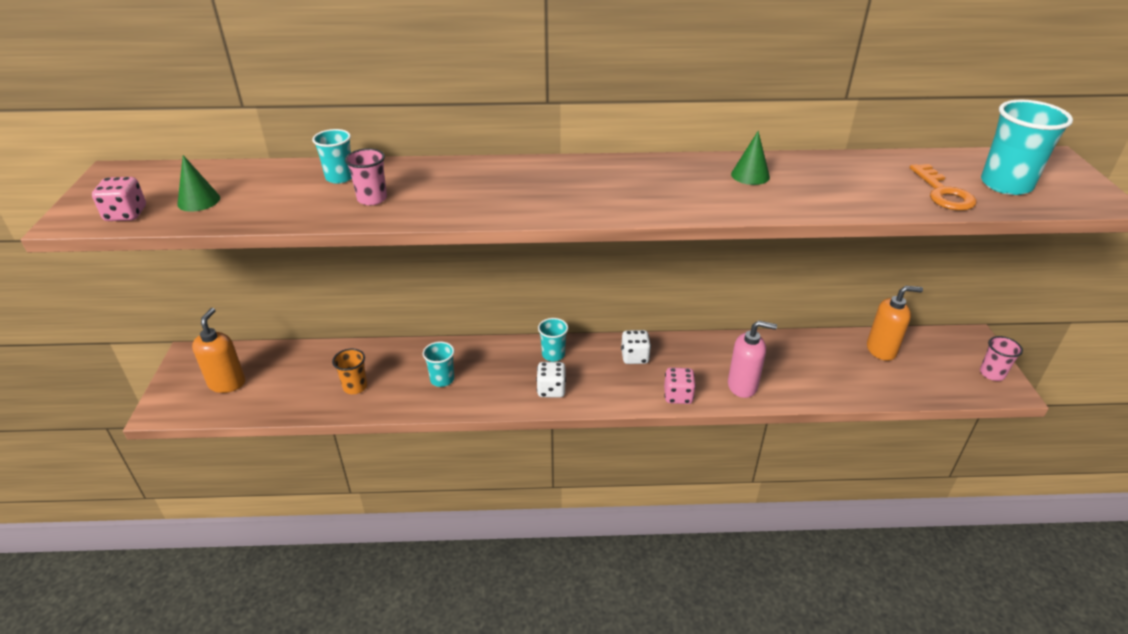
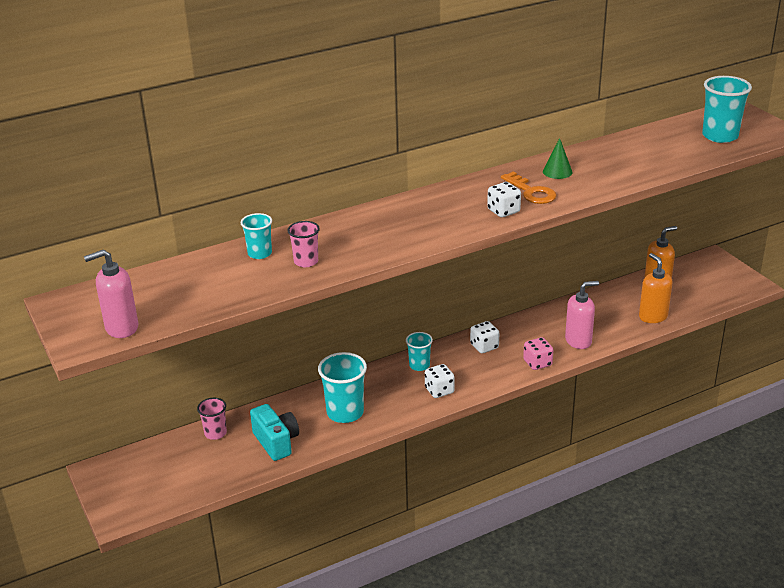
camera: 25 degrees left, 5 degrees down
pink dice [92,177,146,221] -> pink soap dispenser [84,250,139,338]
green cone [177,155,220,212] -> none
orange soap dispenser [192,308,245,393] -> orange soap dispenser moved to [639,253,673,323]
orange cup [332,348,367,394] -> turquoise camera [250,404,299,461]
turquoise cup [423,342,455,387] -> turquoise cup [318,352,367,423], size x1.70
orange key [910,164,977,211] -> orange key moved to [501,172,556,204]
pink cup [980,336,1023,381] -> pink cup moved to [197,398,227,440]
none -> white dice [487,182,521,217]

